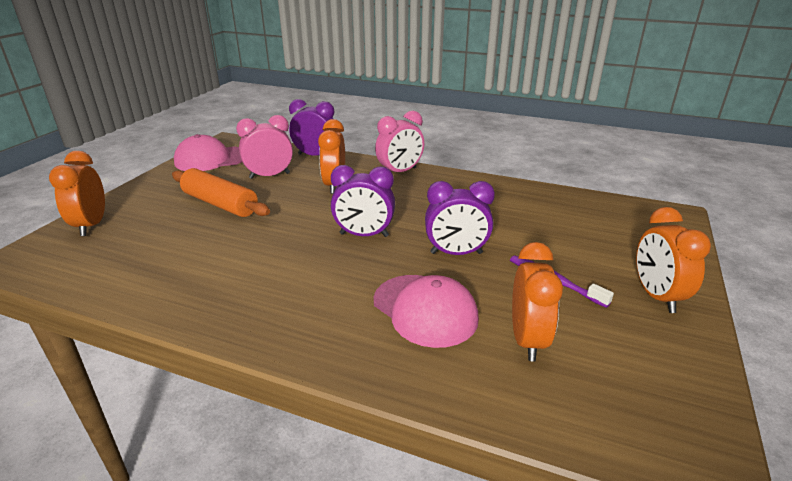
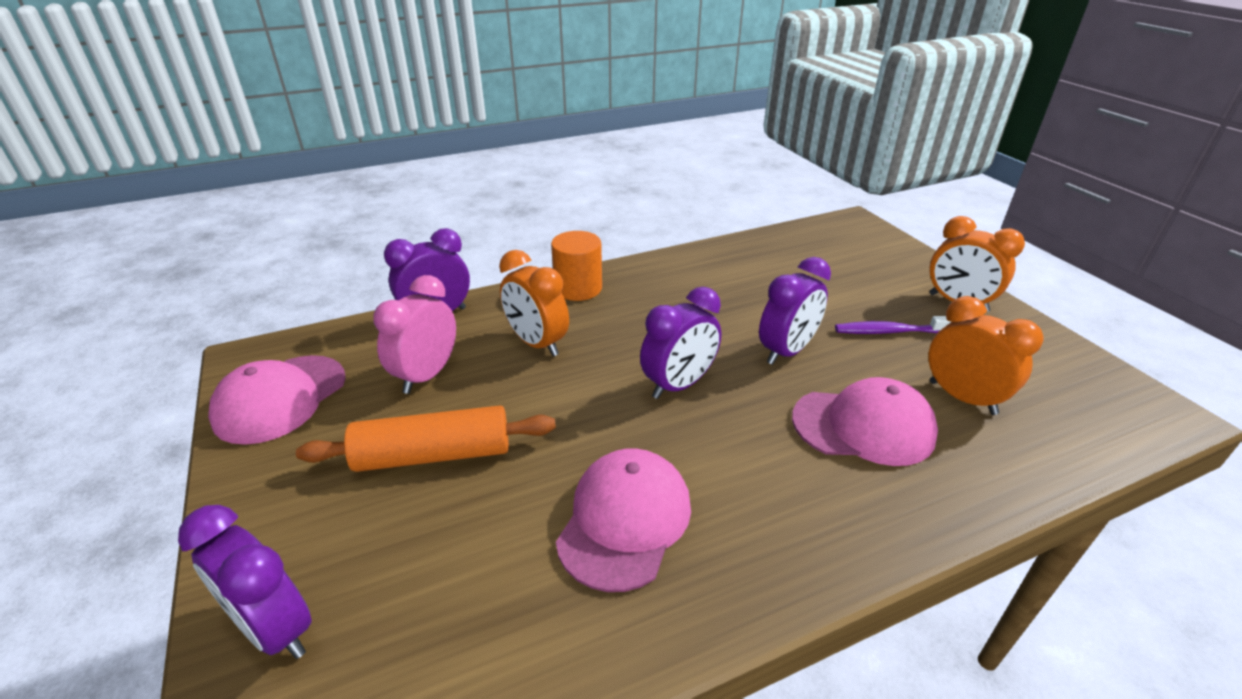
camera: 45 degrees left, 5 degrees up
orange clock [49,151,105,236] -> purple clock [178,505,312,659]
pink clock [375,111,424,172] -> orange cylinder [551,231,602,301]
none -> pink cap [556,448,691,592]

